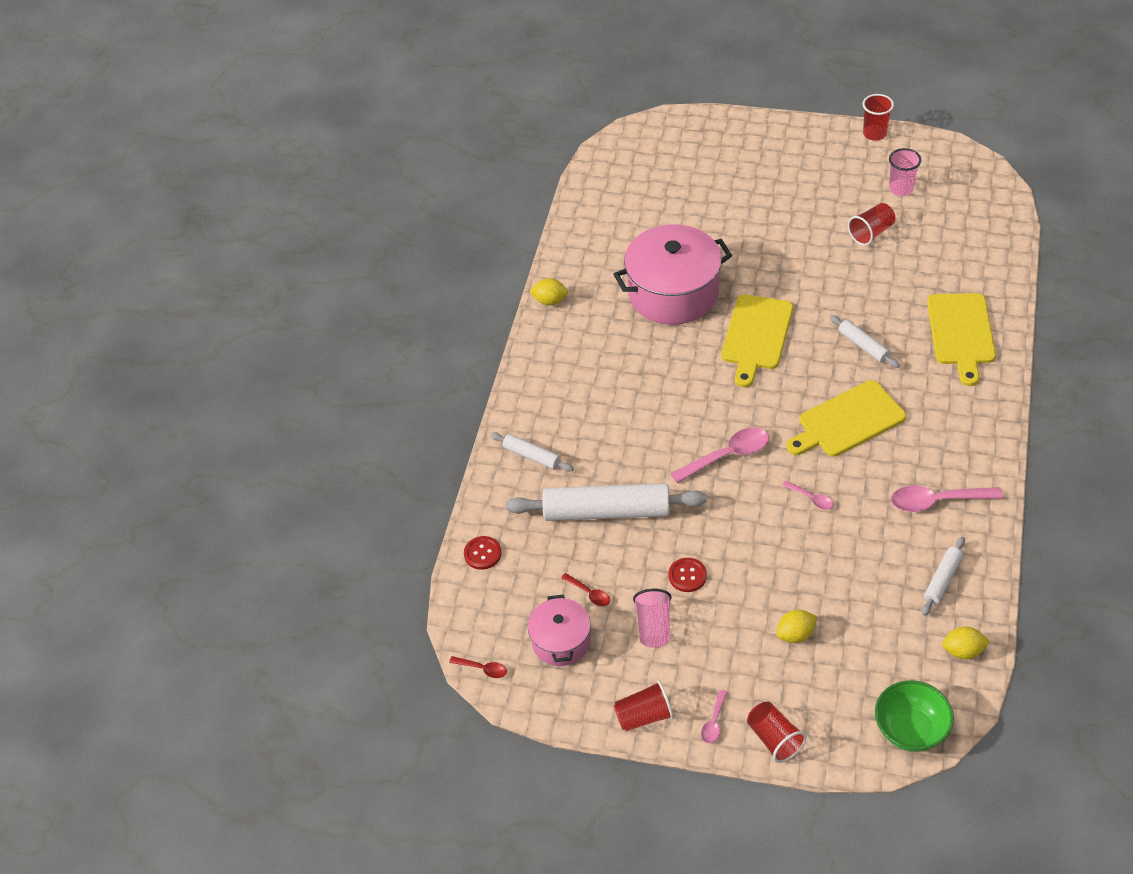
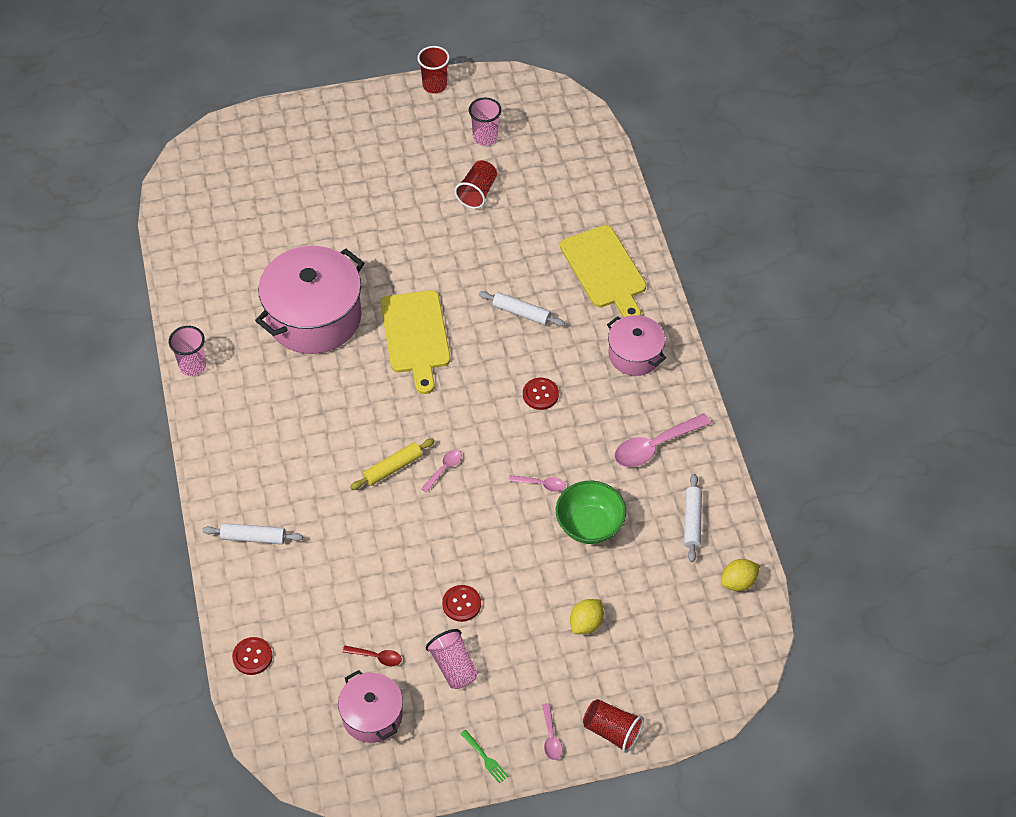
camera: 30 degrees left, 5 degrees up
red spoon [449,656,507,678] -> none
white rolling pin [506,483,707,521] -> none
yellow lemon [529,278,568,305] -> pink cup [169,326,206,376]
red cup [613,680,674,731] -> green fork [460,730,509,783]
pink spoon [670,427,769,483] -> pink spoon [421,450,462,493], size x0.52
yellow cutting board [786,380,906,457] -> red button [523,378,559,410]
green bowl [875,680,954,752] -> green bowl moved to [556,481,626,544]
none -> yellow rolling pin [350,438,435,490]
none -> pink pot [607,315,666,376]

